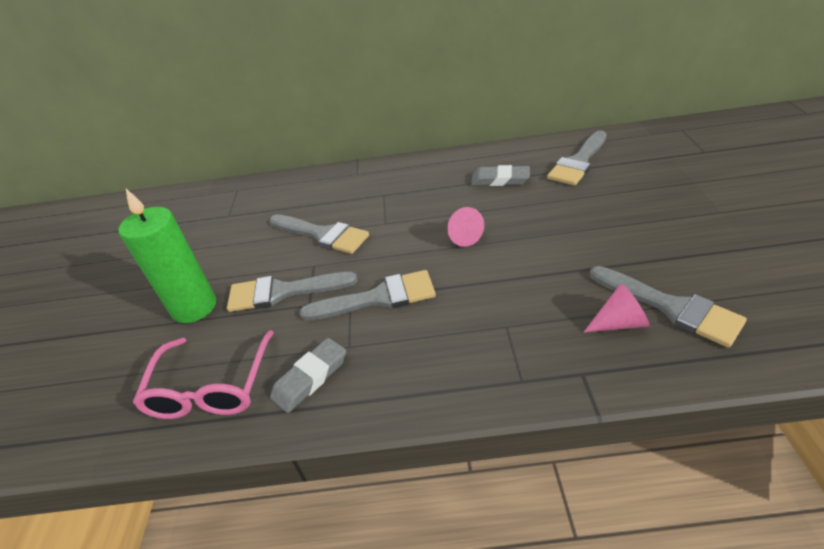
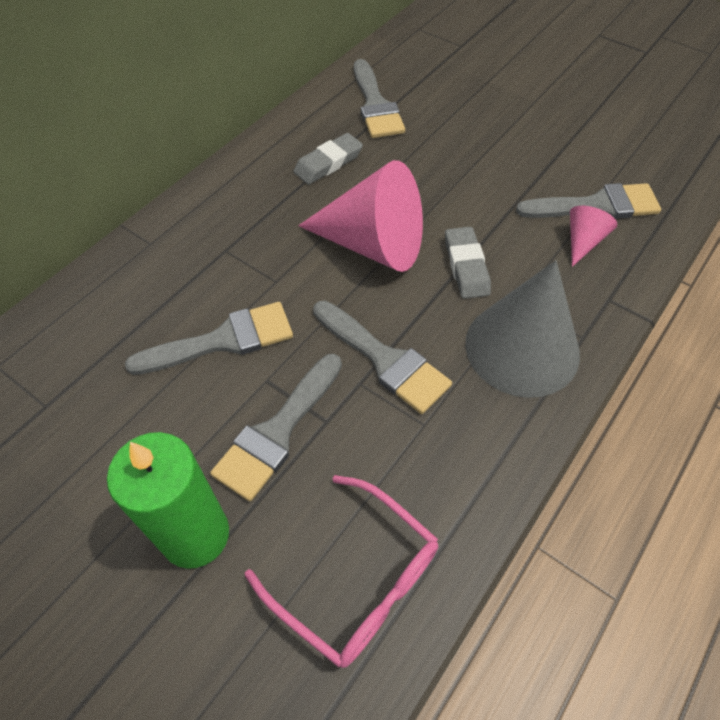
camera: 55 degrees left, 15 degrees up
grey eraser [270,338,346,413] -> grey eraser moved to [445,227,491,299]
grey brush [300,270,436,321] -> grey brush turned 105 degrees clockwise [313,301,452,414]
pink cone [447,207,484,247] -> pink cone [298,160,423,272], size x2.15
none -> grey cone [465,260,580,398]

